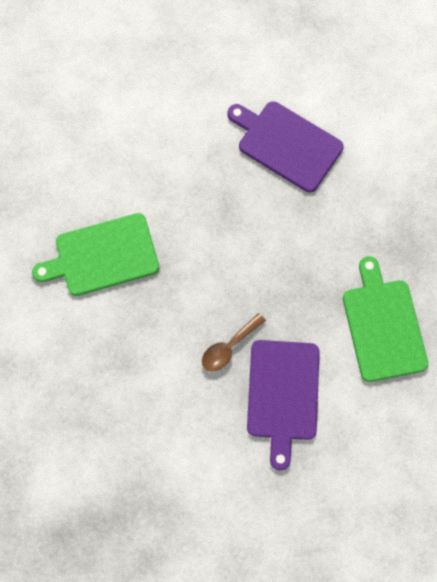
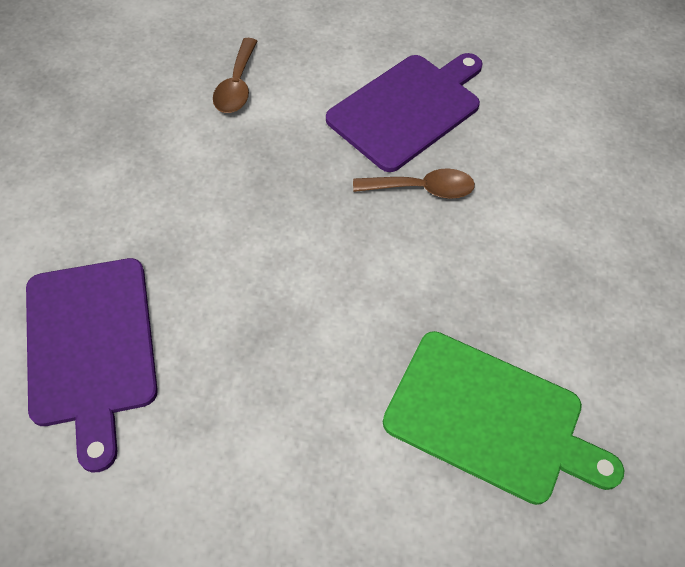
camera: 140 degrees left, 15 degrees down
green cutting board [343,256,428,382] -> brown spoon [213,38,257,113]

